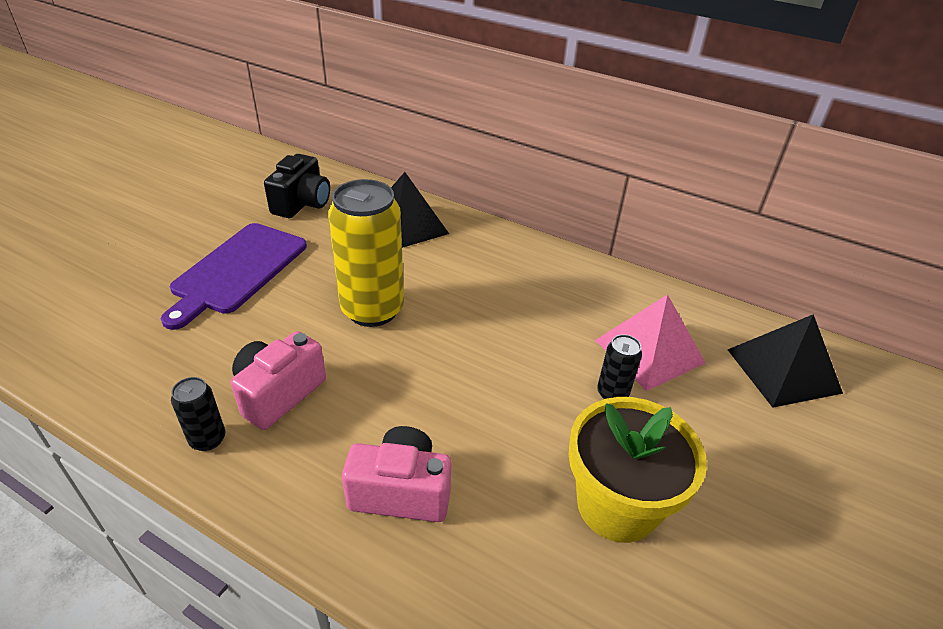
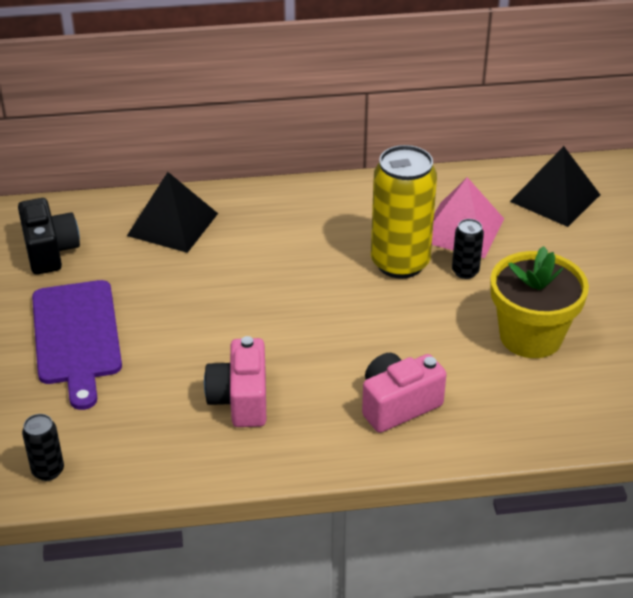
camera: 35 degrees left, 0 degrees up
black can [171,377,225,451] -> black can moved to [22,414,64,481]
yellow can [328,179,404,327] -> yellow can moved to [371,145,437,279]

